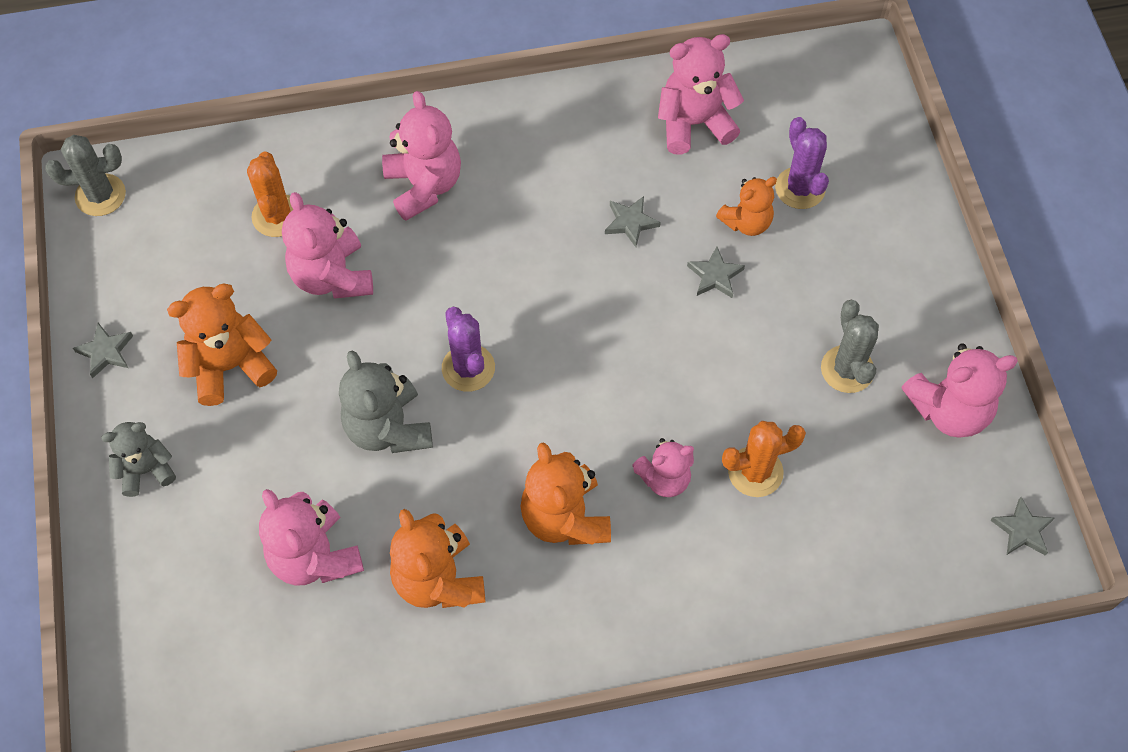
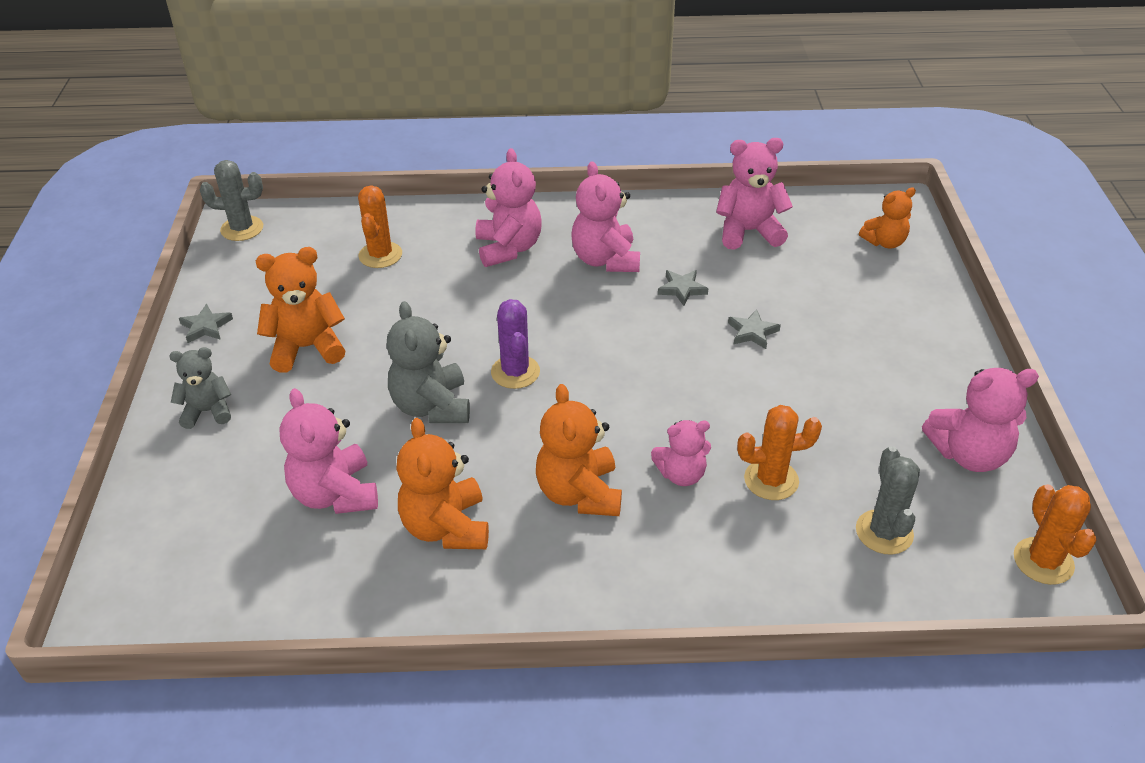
camera: 10 degrees right, 20 degrees down
pink teddy bear [282,192,373,299] -> pink teddy bear moved to [571,161,640,272]
orange teddy bear [716,177,777,236] -> orange teddy bear moved to [859,188,916,249]
purple cactus [775,117,829,209] -> none
grey cactus [821,300,879,393] -> grey cactus moved to [856,446,920,555]
grey star [990,497,1055,555] -> orange cactus [1014,484,1097,585]

